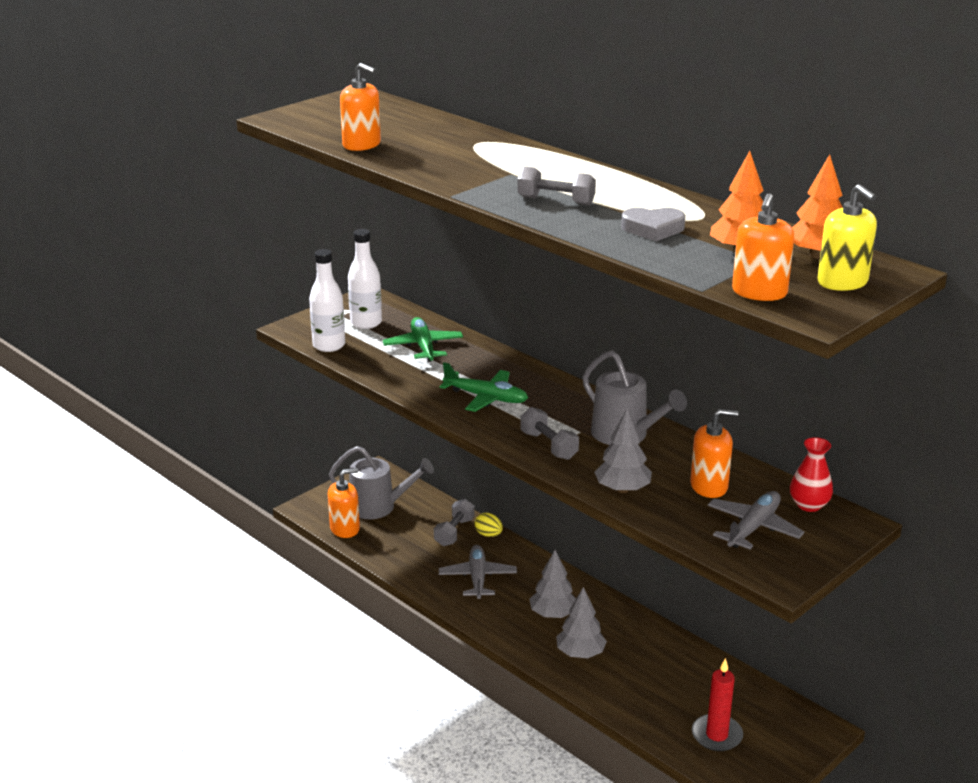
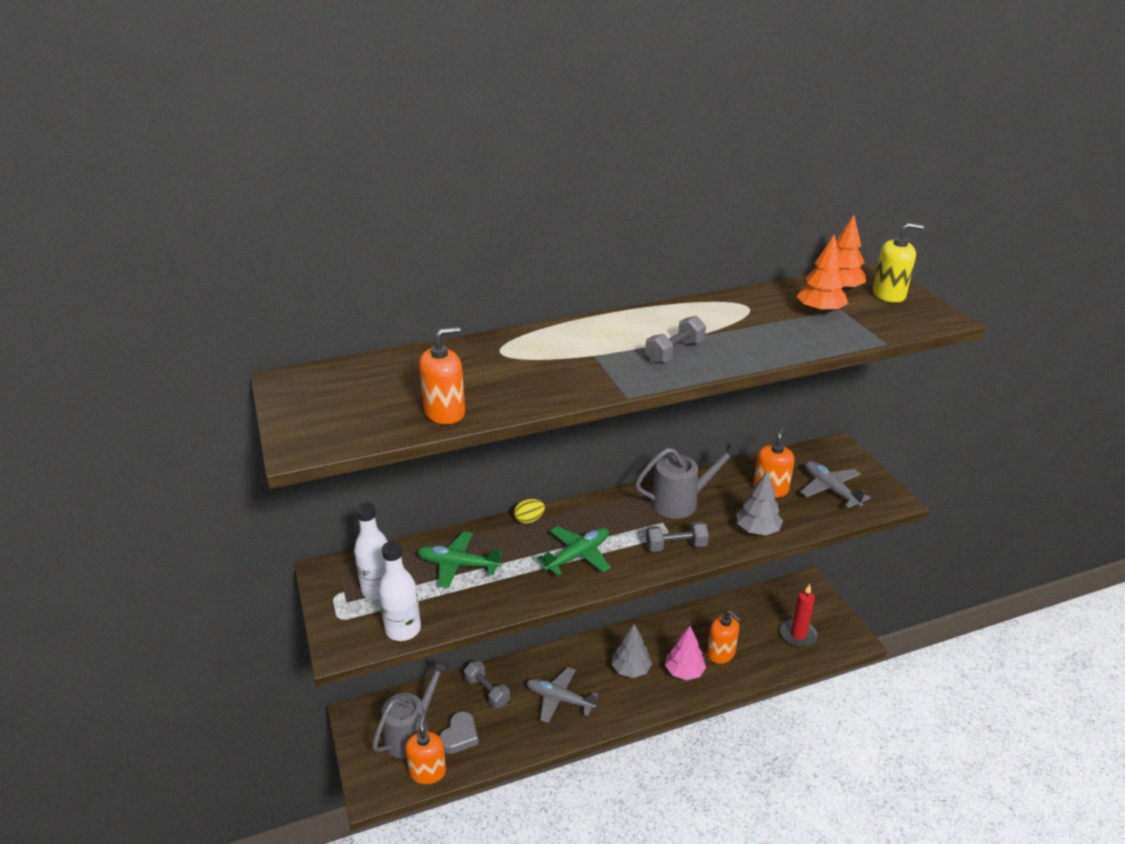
camera: 65 degrees left, 5 degrees up
yellow egg [475,513,503,537] -> yellow egg moved to [514,499,545,524]
grey tree [556,587,607,658] -> pink tree [665,626,706,680]
grey heart [621,208,685,241] -> grey heart moved to [439,711,478,754]
orange soap dispenser [732,193,794,301] -> orange soap dispenser moved to [707,610,741,664]
red vase [790,437,833,512] -> none

